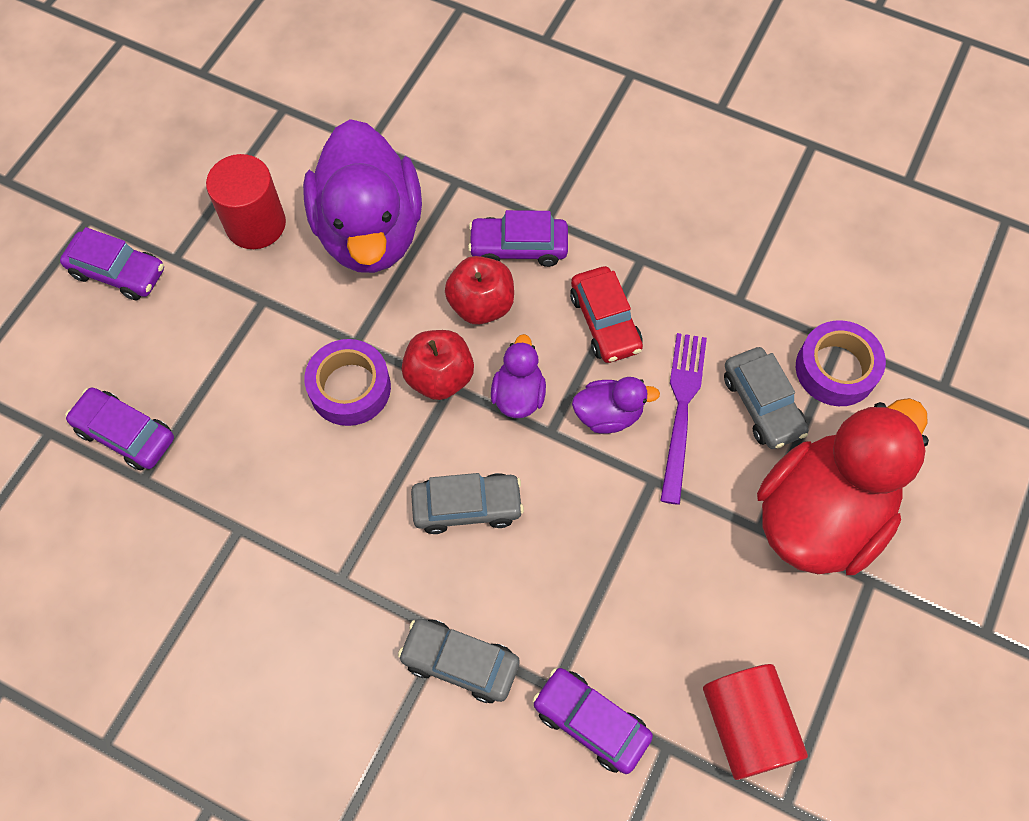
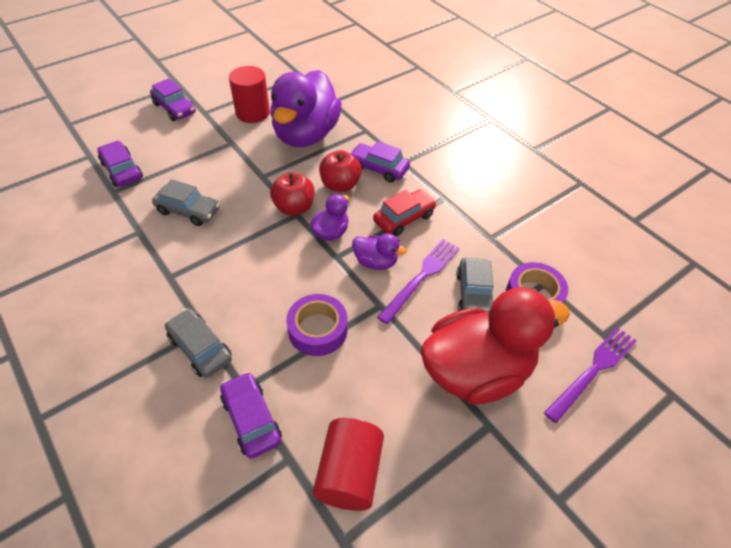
camera: 25 degrees right, 15 degrees down
purple tape [304,339,391,426] -> purple tape moved to [286,294,348,356]
grey car [411,473,524,534] -> grey car moved to [152,179,220,226]
red car [570,266,643,363] -> red car turned 135 degrees counterclockwise [373,189,437,236]
none -> purple fork [544,327,637,423]

